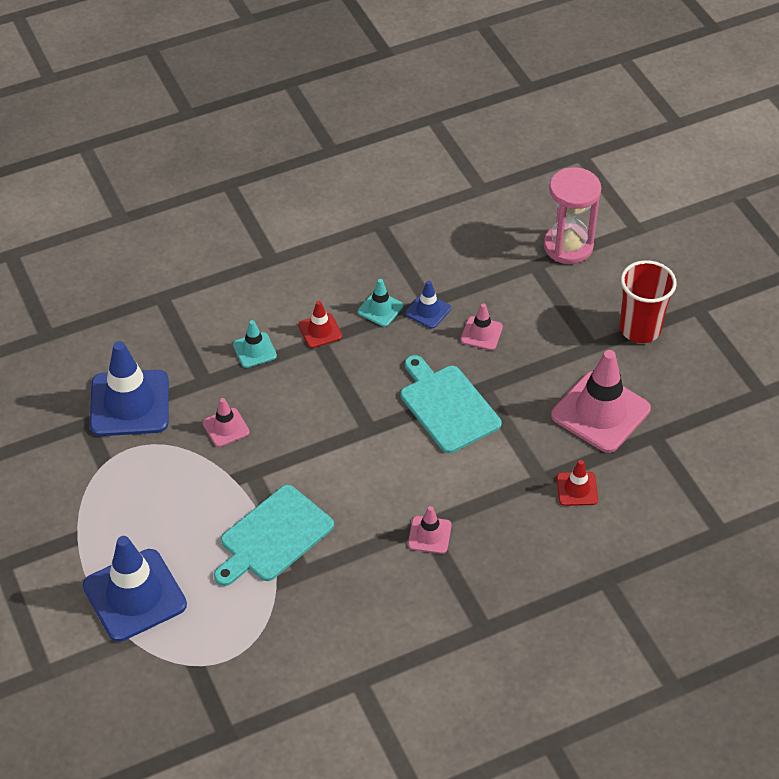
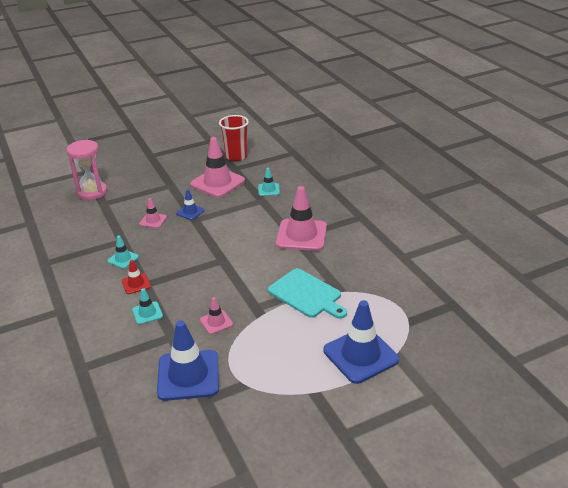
camera: 90 degrees left, 15 degrees down
turquoise cutting board [400,355,501,453] -> none
blue traffic cone [405,281,451,329] -> blue traffic cone moved to [176,189,205,220]
pink traffic cone [408,506,452,554] -> pink traffic cone [276,186,327,251], size x2.05
red traffic cone [556,460,598,506] -> turquoise traffic cone [258,168,280,196]
red cup [620,260,677,343] -> red cup moved to [219,115,249,161]

